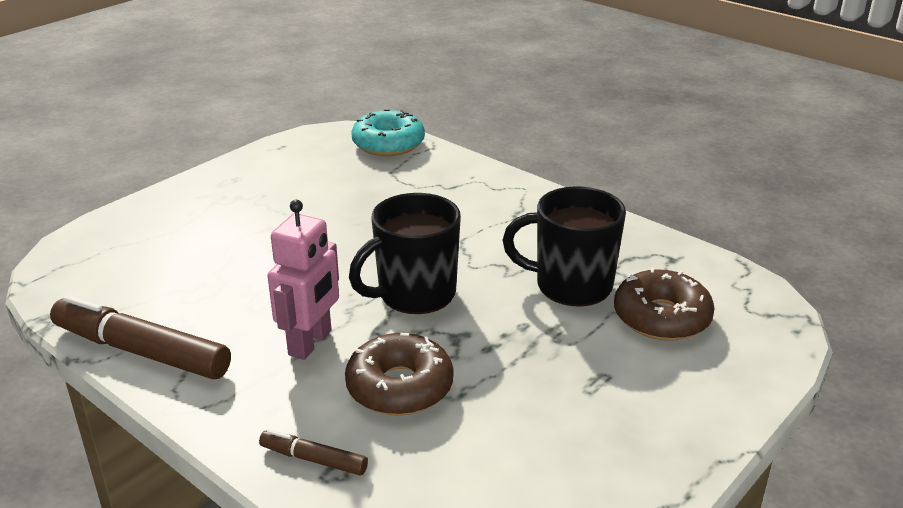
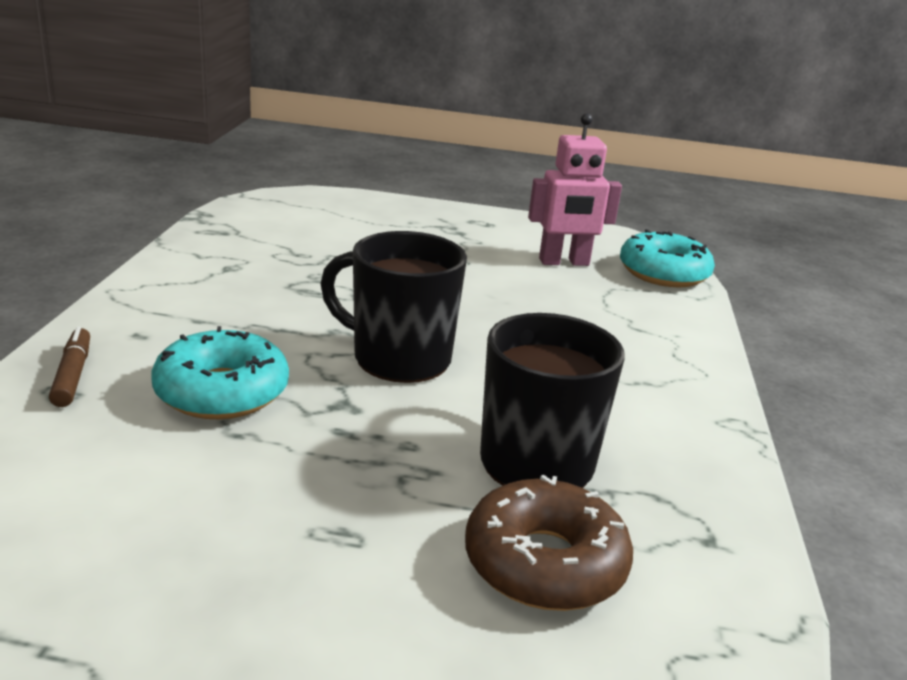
camera: 55 degrees right, 5 degrees down
brown marker [50,295,231,379] -> none
pink robot [268,200,339,360] -> pink robot moved to [528,113,622,266]
brown donut [345,333,453,416] -> turquoise donut [151,326,289,419]

